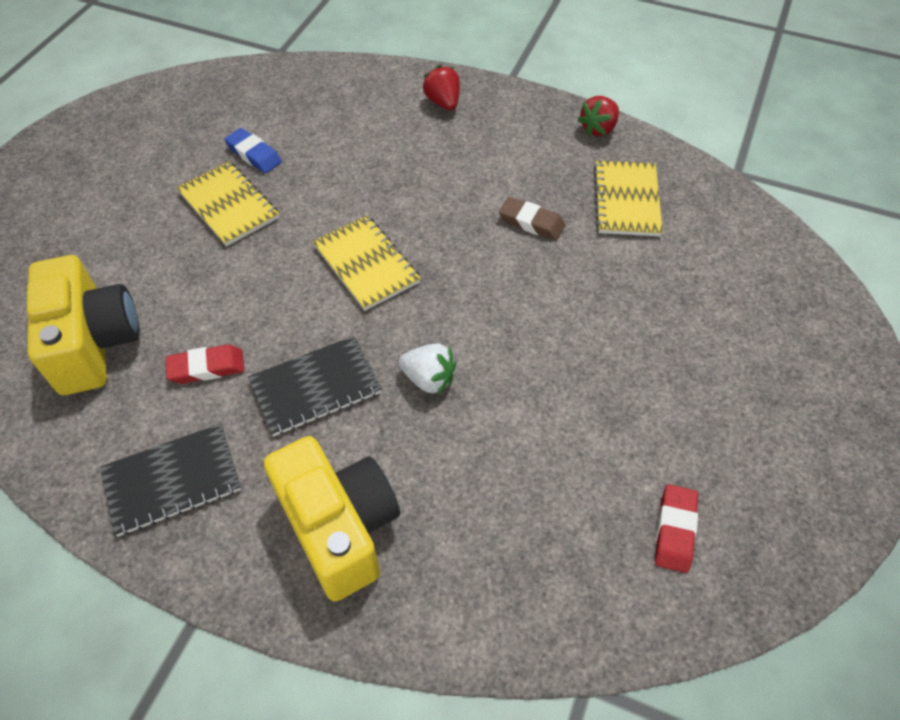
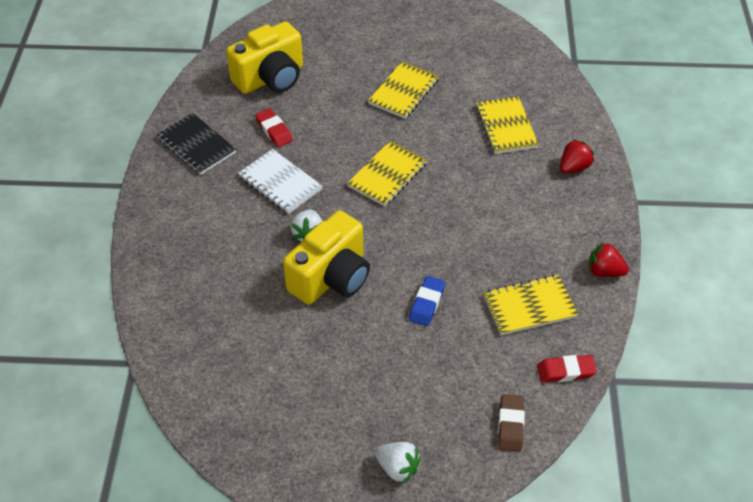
camera: 70 degrees right, 5 degrees down
blue eraser [224,128,282,173] -> blue eraser moved to [409,276,445,326]
black notebook [248,336,381,436] -> white notebook [238,149,322,214]
yellow camera [264,436,400,602] -> yellow camera moved to [283,210,370,305]
brown eraser [499,197,565,240] -> brown eraser moved to [498,394,525,452]
red eraser [655,484,698,573] -> red eraser moved to [537,355,597,383]
none -> white strawberry [375,442,421,484]
none -> yellow notebook [476,97,539,154]

